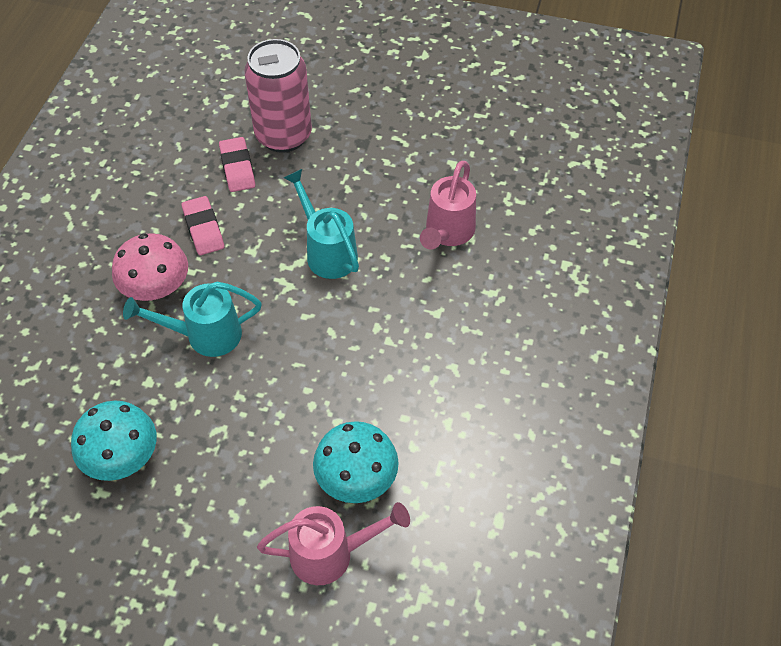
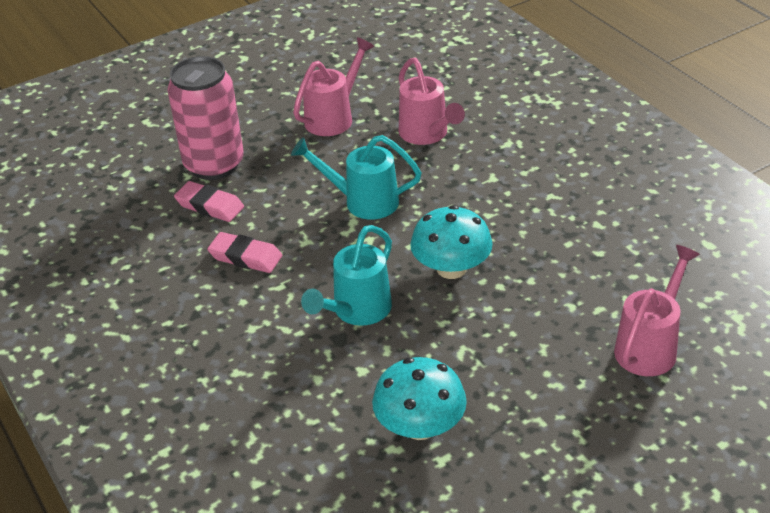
camera: 45 degrees left, 15 degrees down
pink mushroom [112,233,188,301] -> none
turquoise mushroom [313,421,399,503] -> turquoise mushroom moved to [410,205,492,279]
none -> pink watering can [293,37,374,136]

